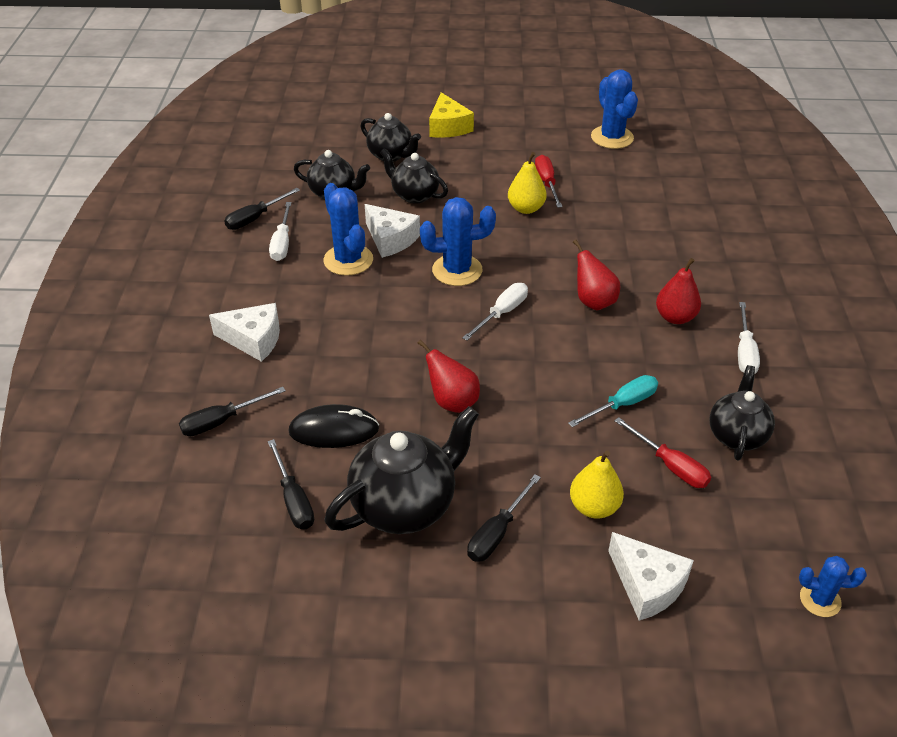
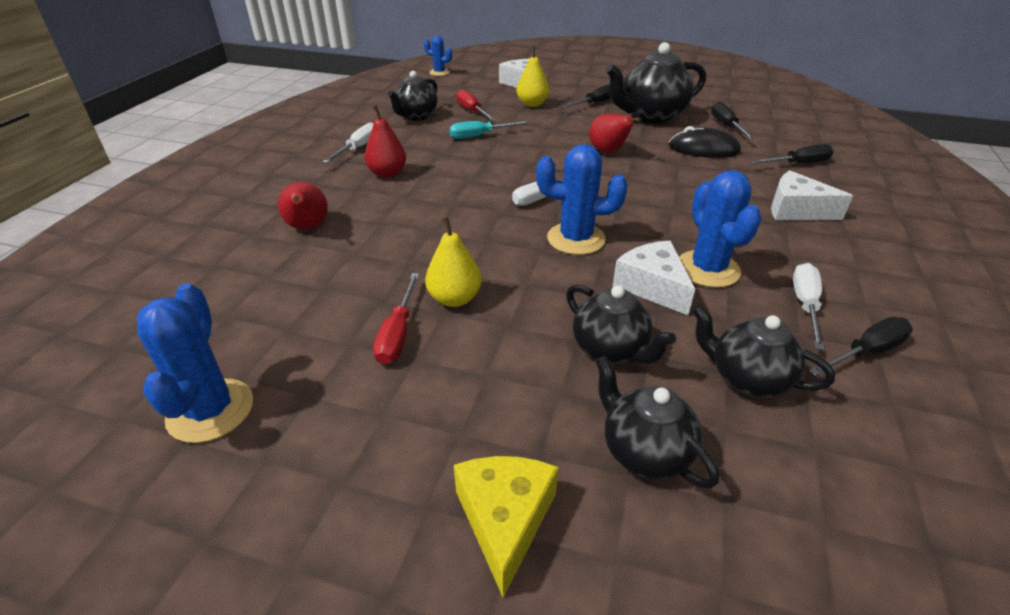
camera: 165 degrees left, 5 degrees down
red pear [573,239,620,310] -> red pear moved to [278,182,328,230]

